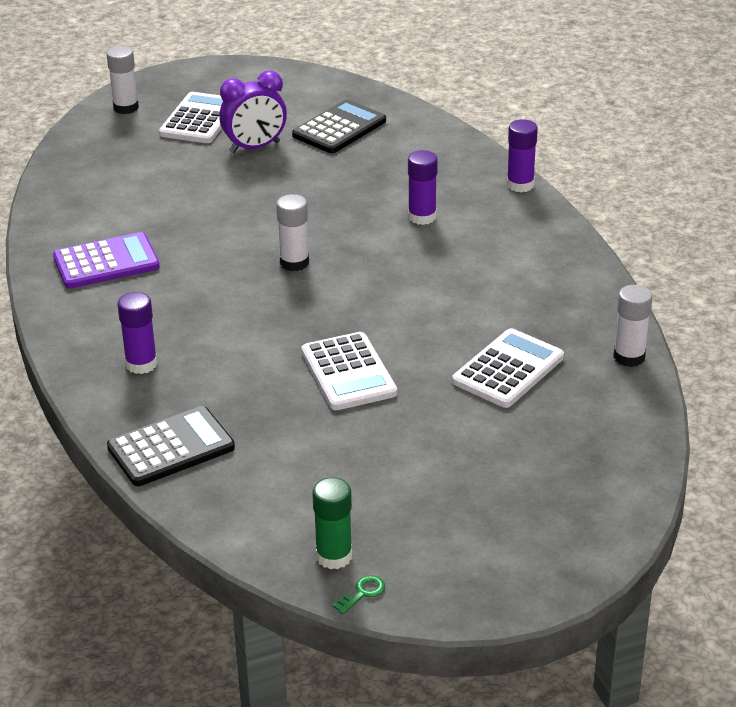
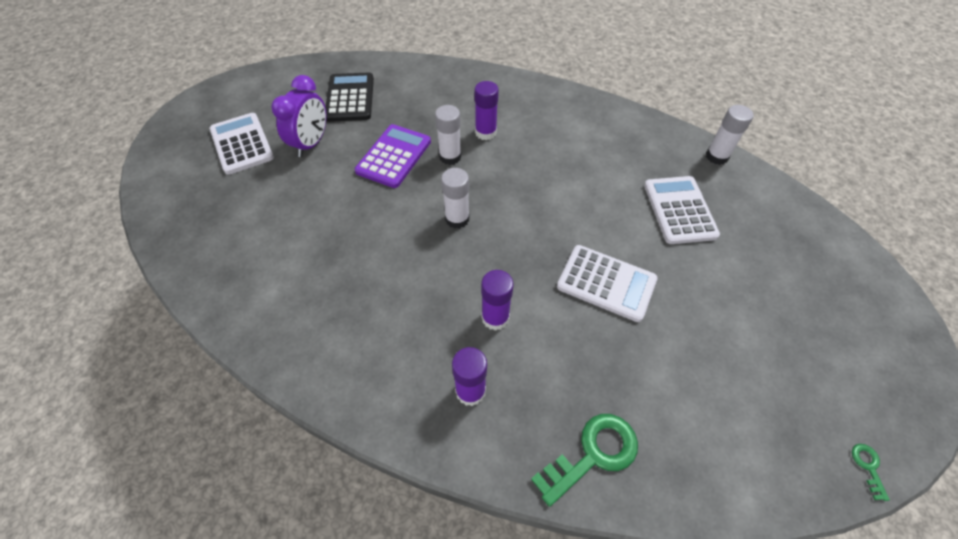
camera: 45 degrees left, 20 degrees up
purple calculator [53,232,160,289] -> purple calculator moved to [355,124,431,188]
white glue stick [107,46,139,114] -> white glue stick moved to [435,105,462,165]
black calculator [107,406,235,486] -> green key [531,414,638,507]
green glue stick [312,477,352,569] -> none
purple glue stick [507,119,538,192] -> purple glue stick moved to [481,270,514,331]

